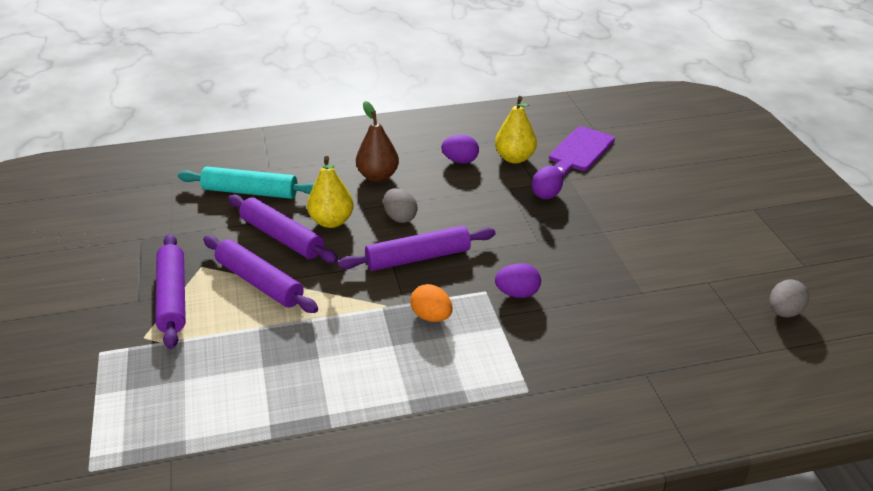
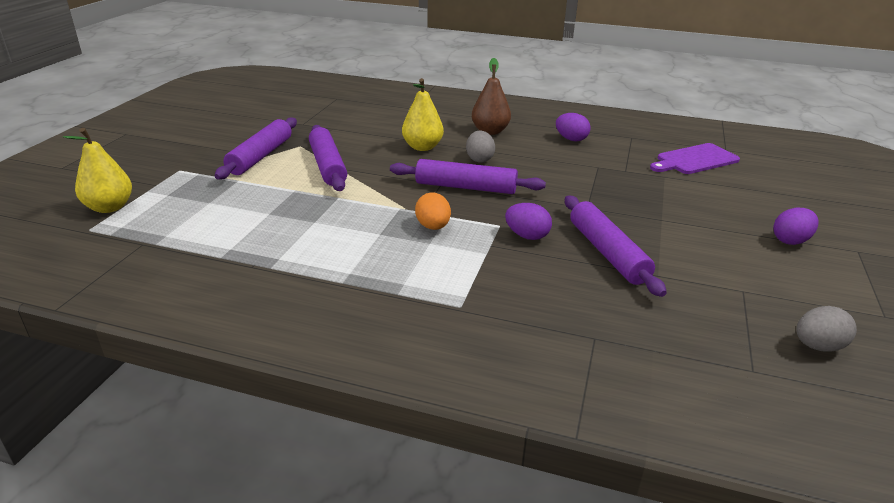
camera: 30 degrees right, 5 degrees down
turquoise rolling pin [178,166,314,199] -> none
purple rolling pin [228,195,338,263] -> purple rolling pin moved to [565,196,667,297]
yellow pear [495,96,537,163] -> yellow pear moved to [63,128,132,213]
purple egg [532,166,563,199] -> purple egg moved to [773,208,818,245]

